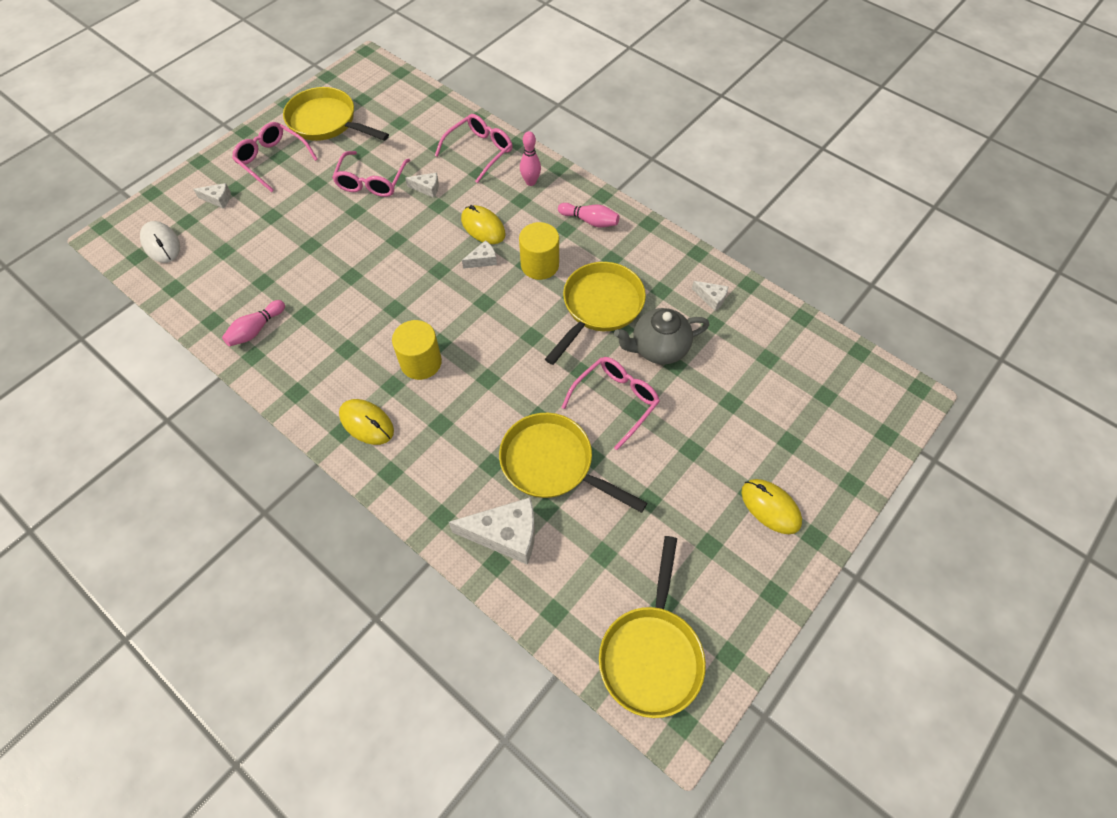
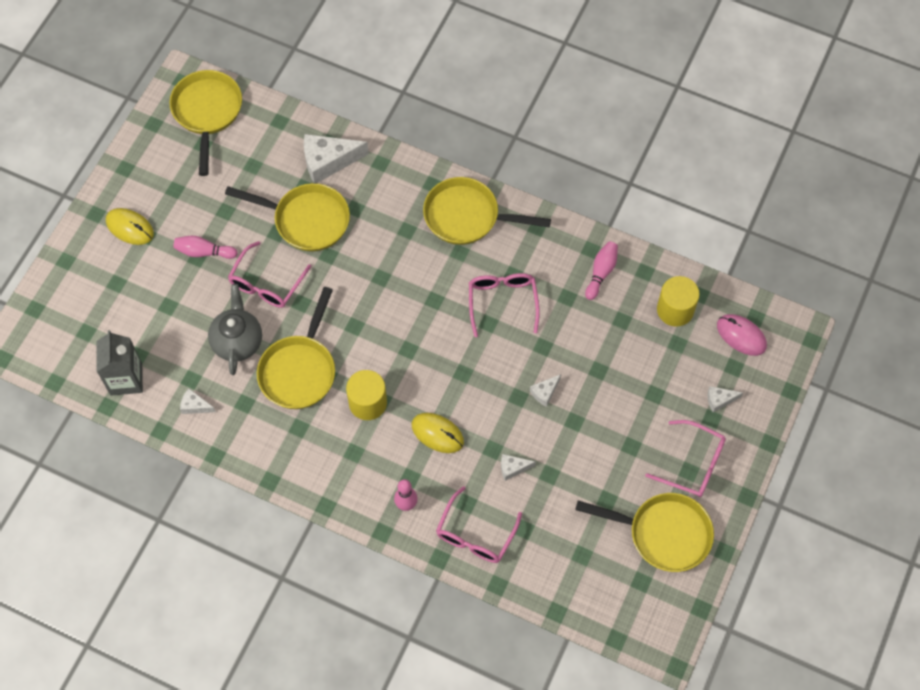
camera: 165 degrees right, 5 degrees up
white mouse [140,221,180,263] -> pink mouse [717,314,767,356]
pink glasses [332,151,410,197] -> pink glasses moved to [469,273,540,337]
yellow mouse [339,399,394,445] -> yellow pan [423,177,551,245]
yellow cylinder [392,320,442,380] -> yellow cylinder moved to [657,276,700,326]
white cheese [462,240,497,269] -> white cheese moved to [530,374,561,407]
pink bowling pin [558,203,620,227] -> pink bowling pin moved to [173,236,238,259]
grey teapot [614,308,709,364] -> grey teapot turned 60 degrees counterclockwise [208,284,262,375]
none -> grey carton [97,330,143,396]

